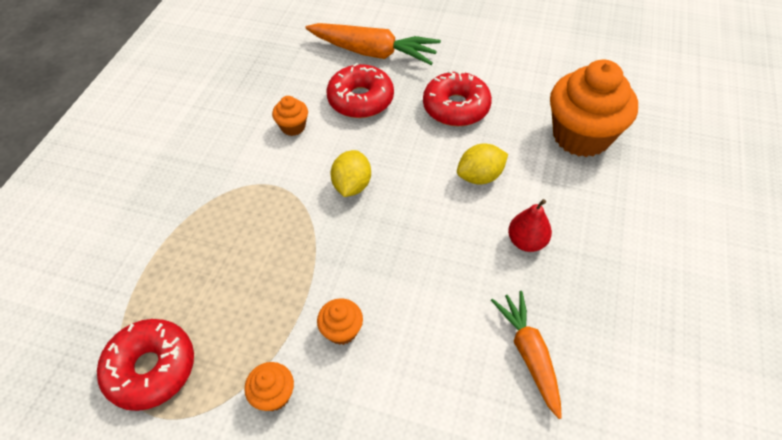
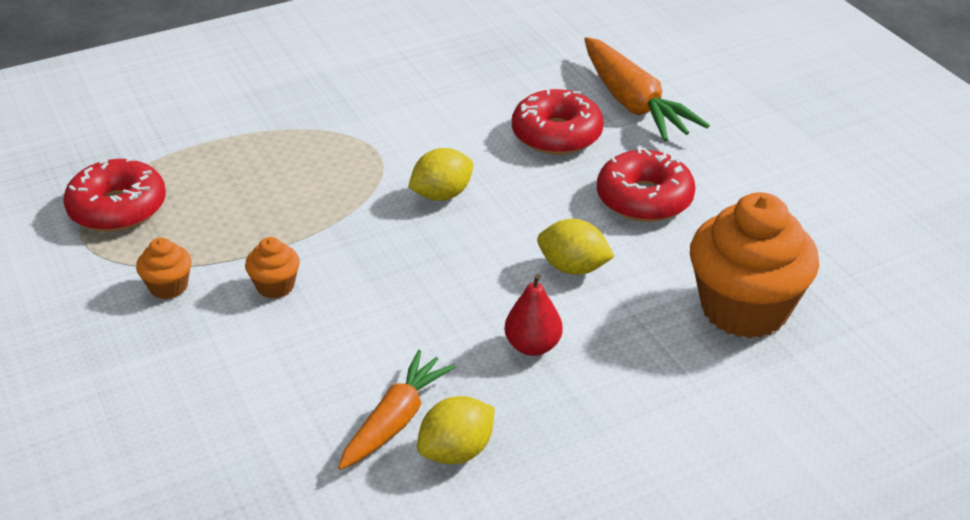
camera: 45 degrees right, 15 degrees down
orange cupcake [272,96,308,136] -> none
none -> yellow lemon [417,396,495,464]

